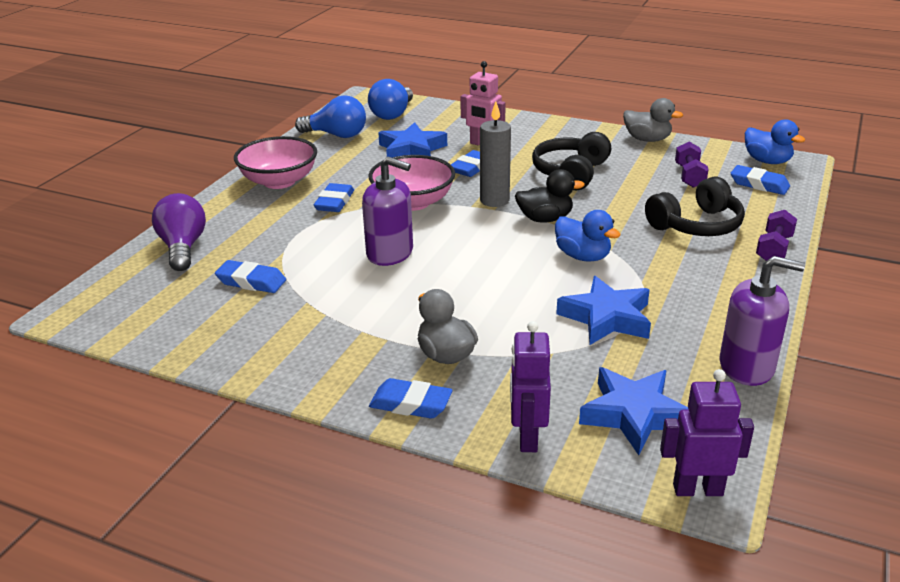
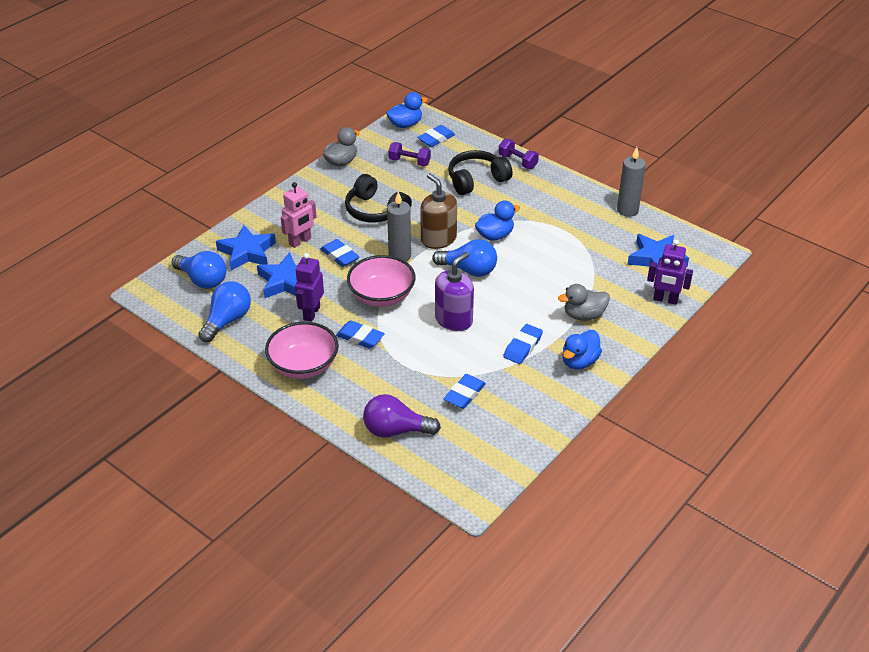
camera: 75 degrees left, 10 degrees up
blue eraser [369,378,453,419] -> blue eraser moved to [503,324,543,364]
black duck [515,169,585,222] -> brown soap dispenser [420,173,457,249]
blue star [556,276,651,345] -> blue star moved to [216,225,276,271]
black headphones [645,177,745,236] -> black headphones turned 105 degrees counterclockwise [448,150,512,195]
purple robot [660,369,754,496] -> purple robot moved to [295,253,324,322]
purple soap dispenser [719,256,805,386] -> grey candle [617,147,646,217]
none -> blue light bulb [432,239,497,277]
none -> blue duck [563,330,602,369]

